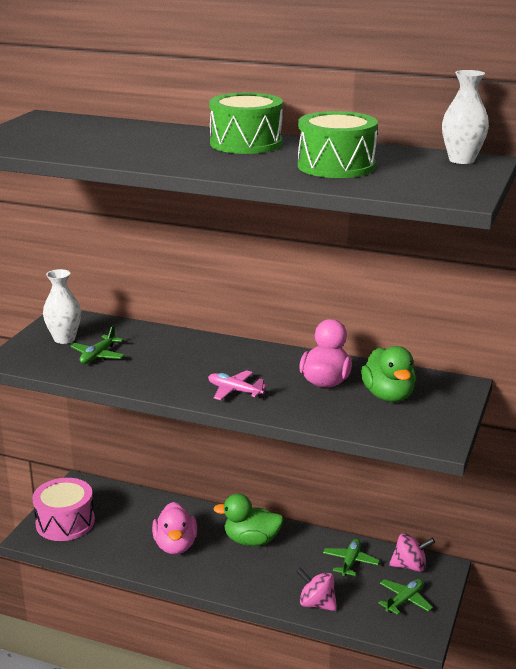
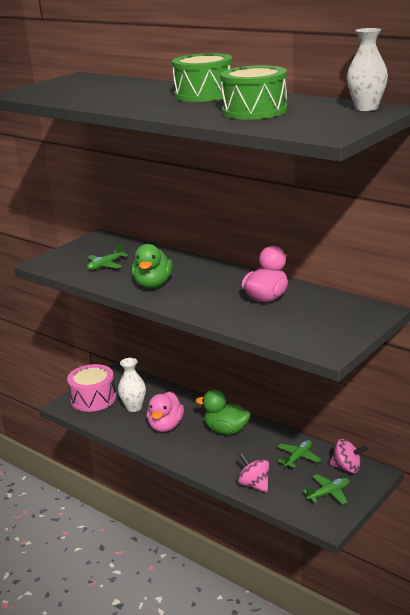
camera: 20 degrees right, 0 degrees up
white vase [43,269,81,344] -> white vase moved to [118,358,146,412]
pink plane [208,370,268,400] -> none
green duck [361,346,416,402] -> green duck moved to [132,244,173,288]

